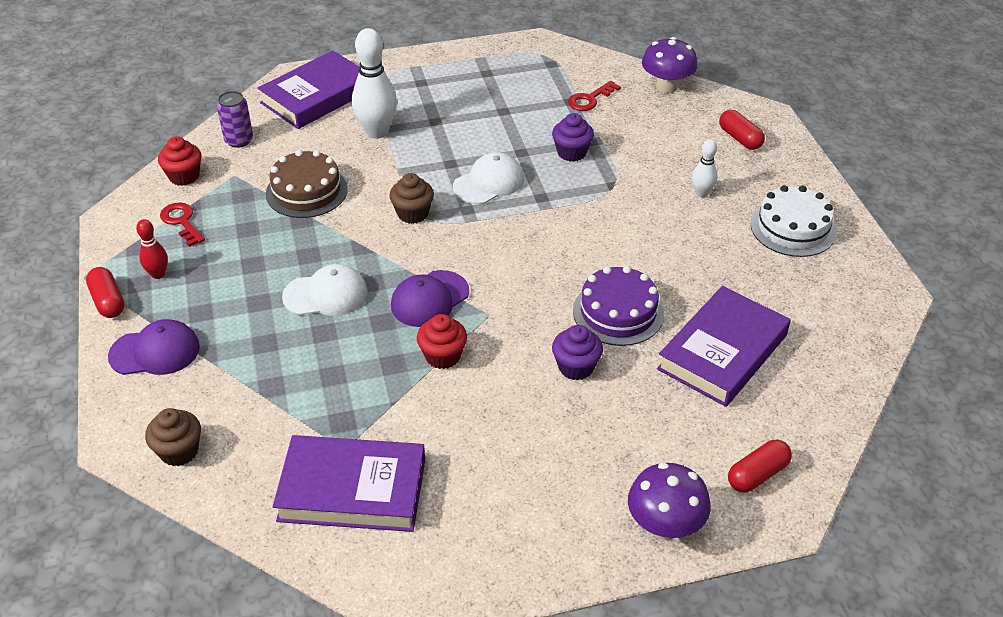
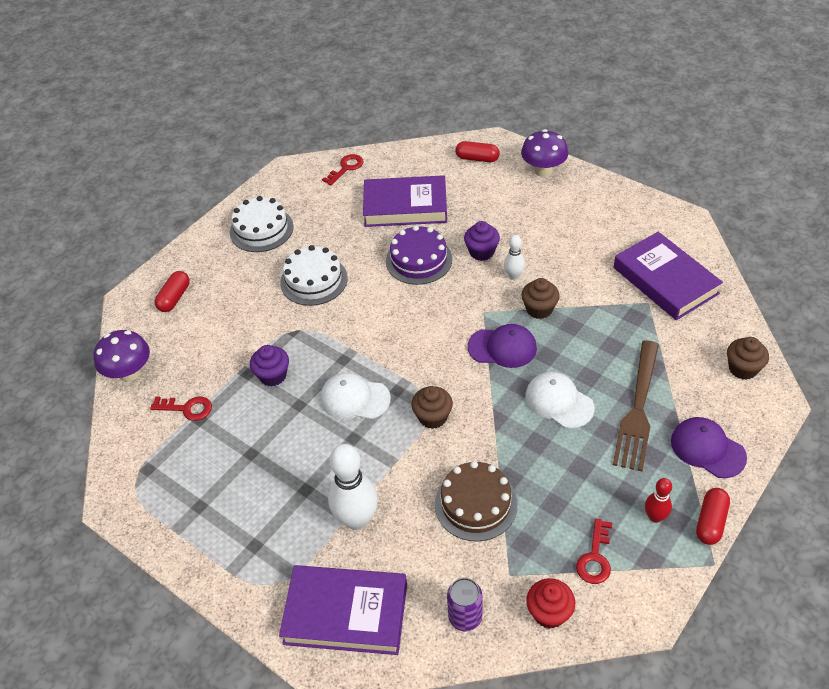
camera: 125 degrees left, 5 degrees up
red cupcake [417,314,467,369] -> brown cupcake [521,278,560,319]
white bowling pin [692,139,718,197] -> white bowling pin moved to [504,235,525,280]
none -> white cake [280,245,348,306]
none -> red key [322,154,364,185]
none -> brown fork [613,340,659,471]

